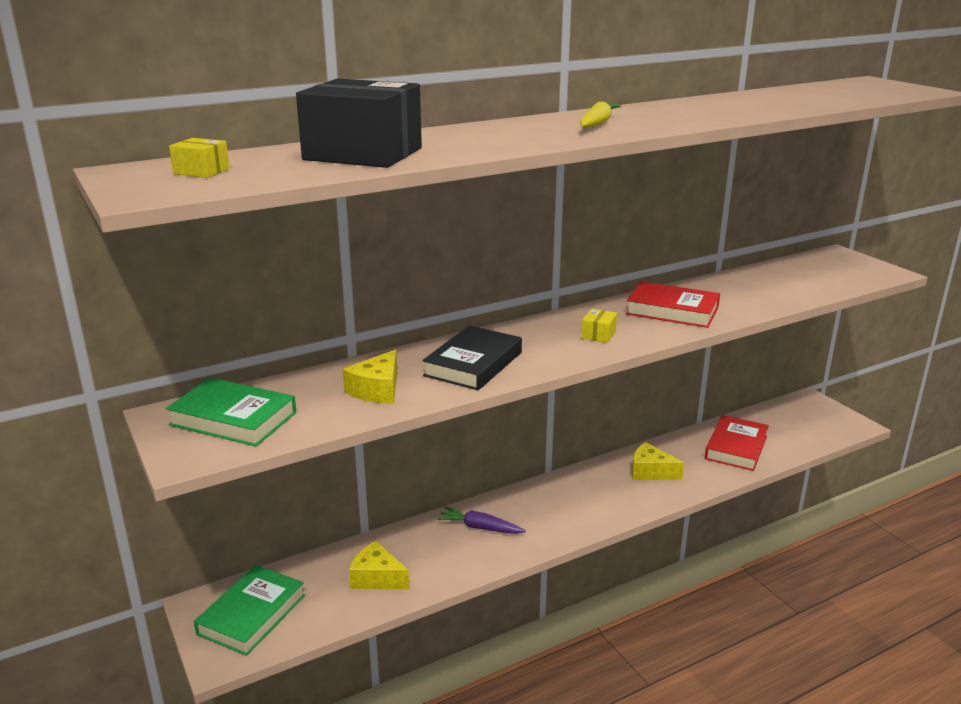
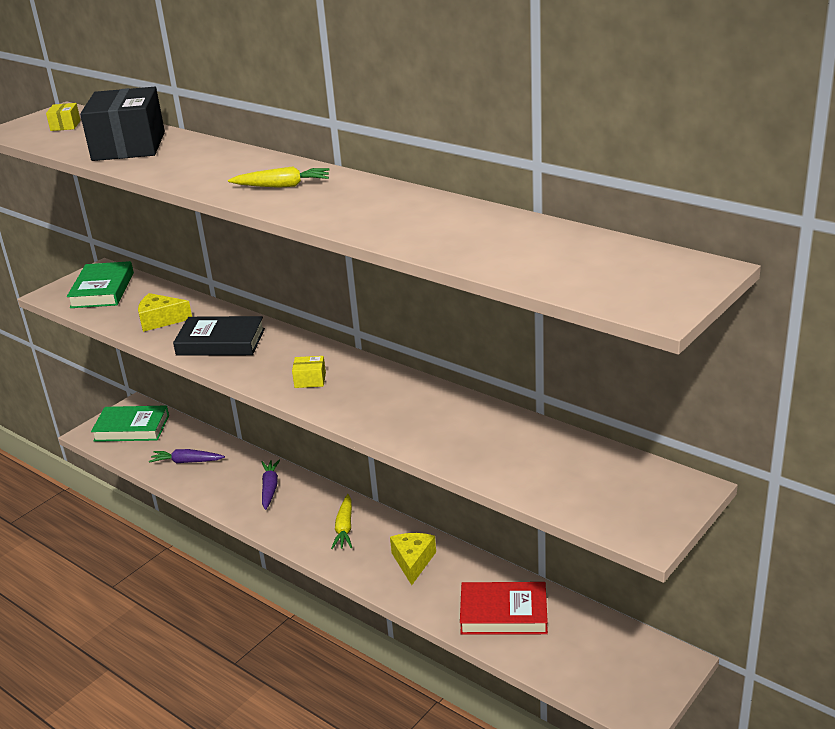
camera: 70 degrees right, 5 degrees up
yellow cheese [349,541,410,589] -> purple carrot [149,449,225,463]
red book [626,281,720,328] -> none
none -> yellow carrot [331,494,352,549]

